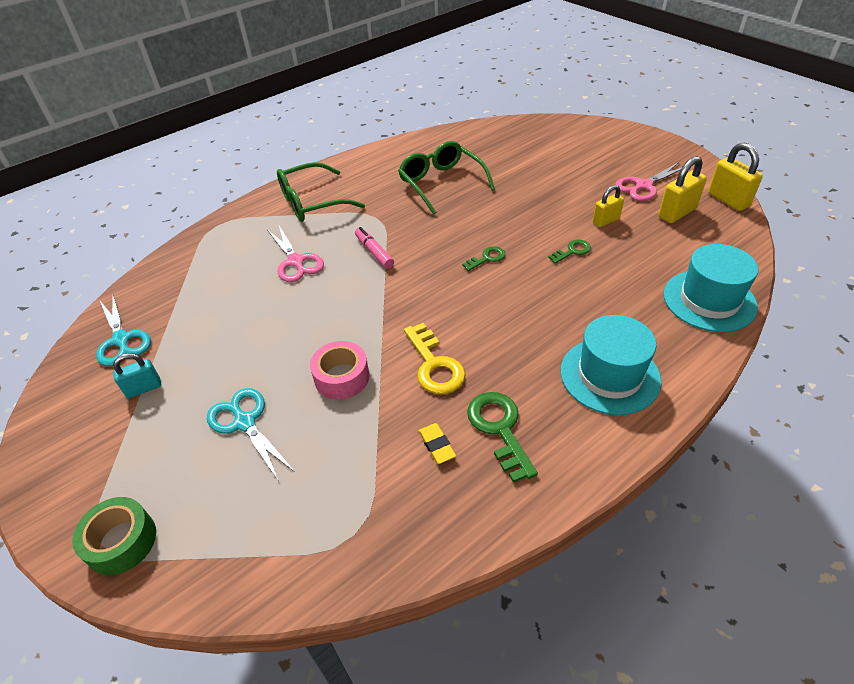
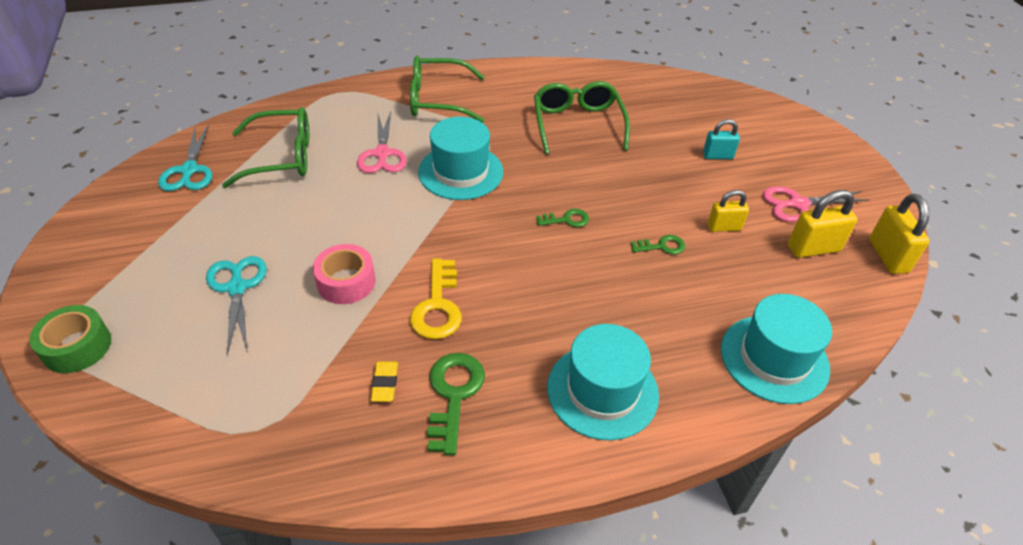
camera: 20 degrees right, 0 degrees up
turquoise padlock [113,353,161,398] -> turquoise padlock moved to [703,119,740,159]
pink marker [355,227,394,269] -> turquoise hat [418,117,503,200]
none -> green glasses [222,107,309,188]

